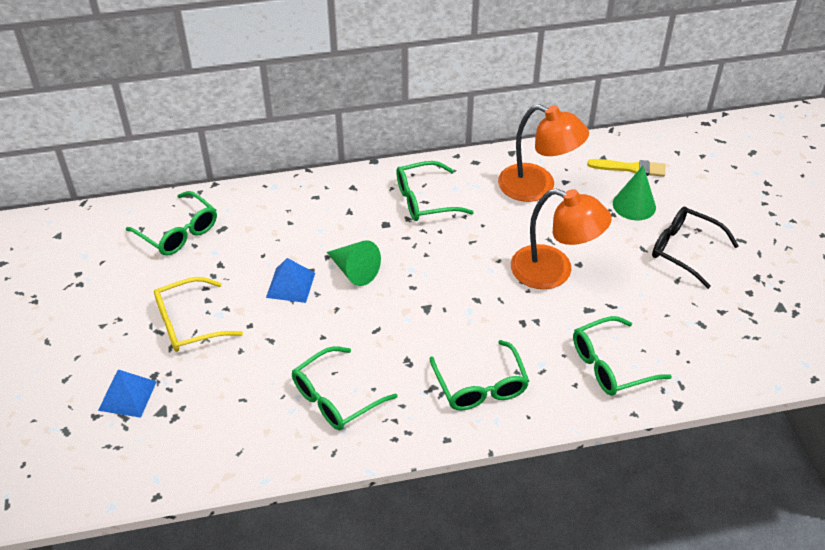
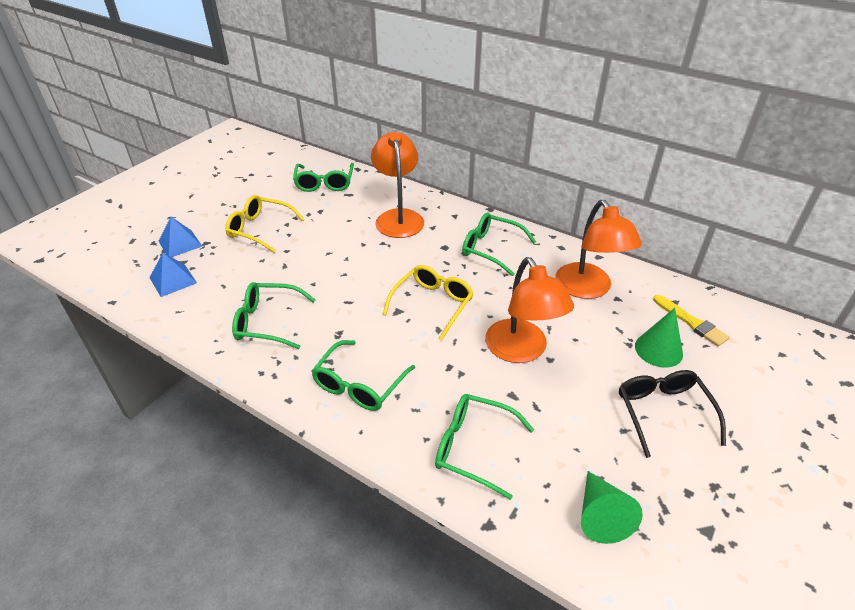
camera: 45 degrees right, 5 degrees down
blue pyramid [266,258,315,303] -> blue pyramid moved to [150,253,197,297]
green cone [327,240,381,286] -> green cone moved to [581,471,643,544]
none -> orange lamp [371,132,424,238]
none -> yellow glasses [383,265,474,340]

